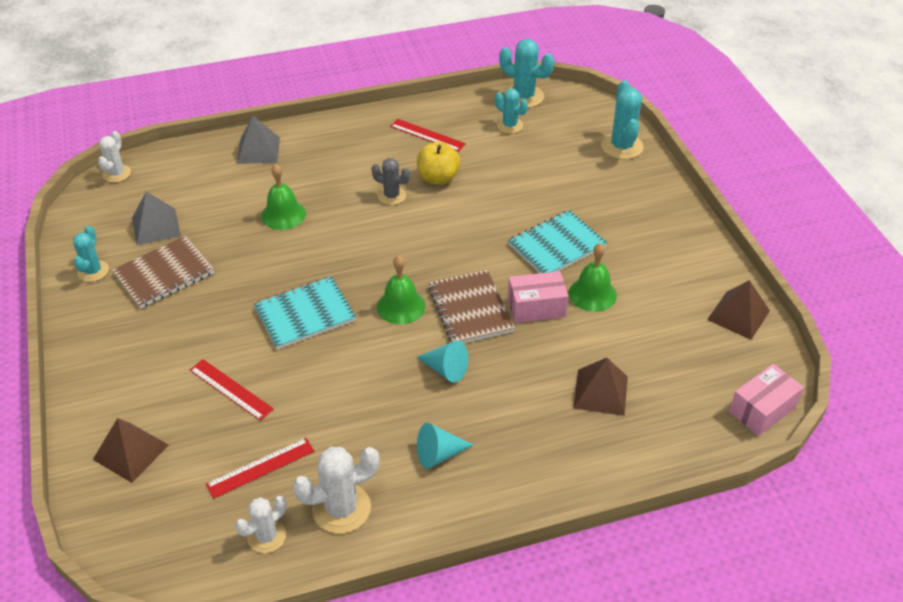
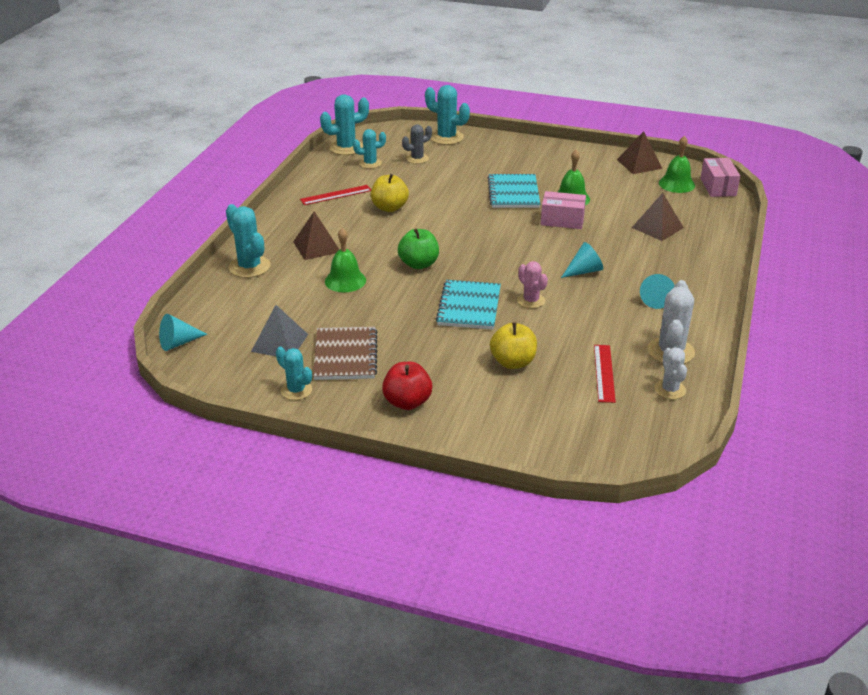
camera: 55 degrees left, 10 degrees down
brown pyramid [93,418,169,483] -> brown pyramid moved to [293,211,340,260]
white cactus [98,131,131,182] -> turquoise cone [159,314,207,351]
red ruler [190,359,274,421] -> yellow apple [490,322,537,369]
grey pyramid [237,116,280,164] -> turquoise cactus [226,204,271,278]
grey cactus [371,158,410,205] -> grey cactus moved to [402,124,432,164]
green bell [377,255,425,324] -> green bell moved to [659,136,695,193]
brown notebook [428,270,515,343] -> none
pink box [508,271,569,323] -> pink box turned 75 degrees clockwise [541,191,586,229]
none -> red apple [382,362,432,410]
none -> green apple [398,228,439,269]
none -> pink cactus [517,261,548,309]

